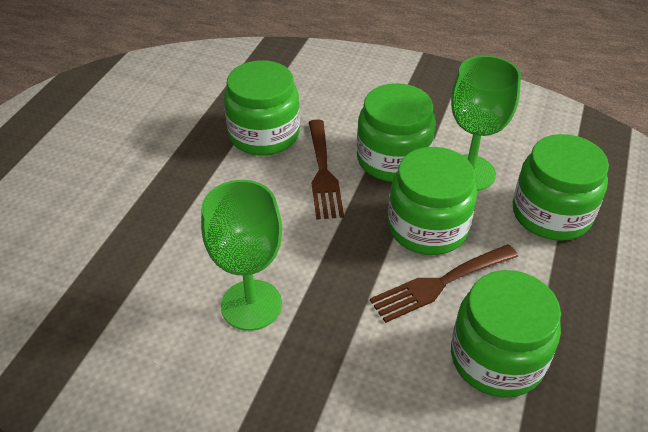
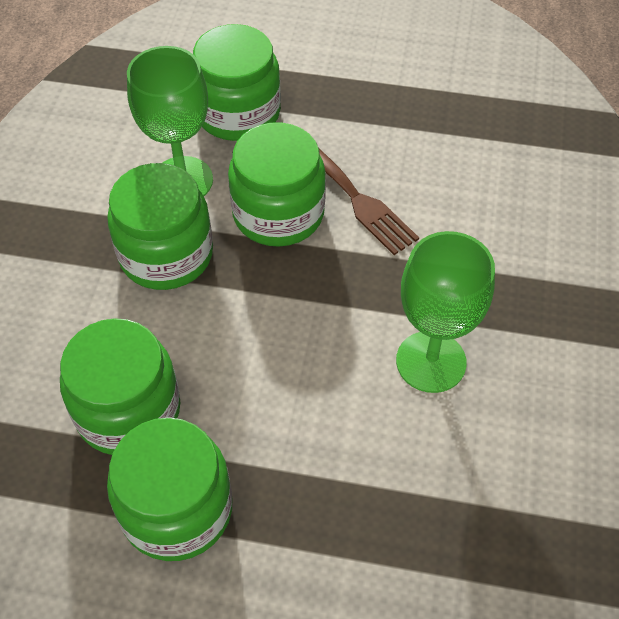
camera: 100 degrees left, 10 degrees up
brown fork [309,119,344,220] -> none
green jar [451,270,561,398] -> green jar moved to [107,417,233,561]

